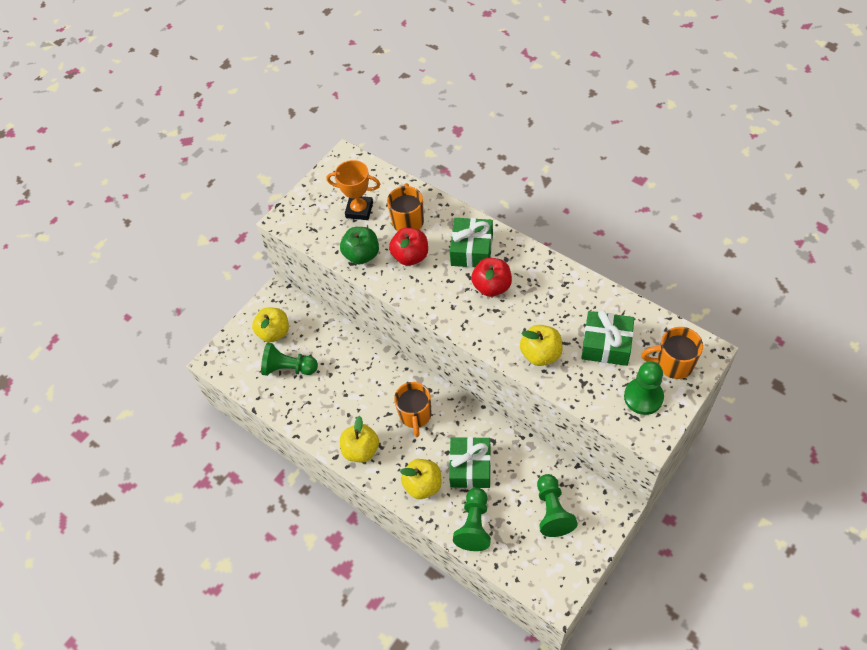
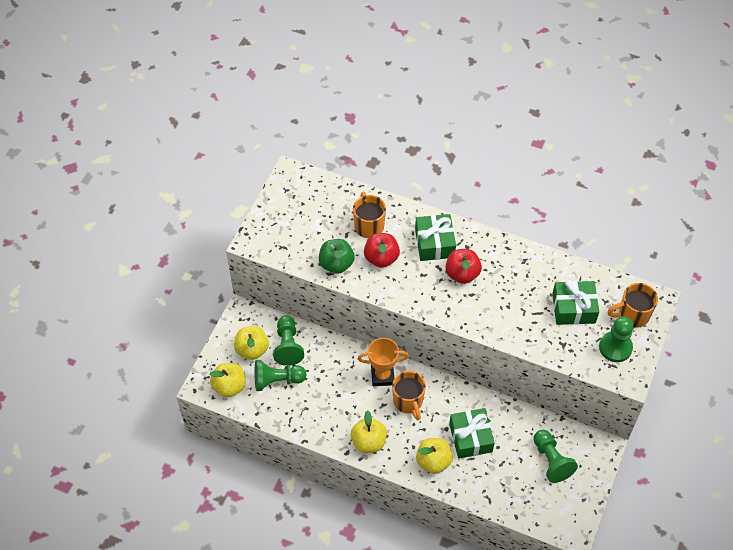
camera: 20 degrees left, 0 degrees up
orange trophy [326,160,380,220] -> orange trophy moved to [358,338,409,386]
green pawn [453,488,491,551] -> green pawn moved to [273,315,304,366]
yellow apple [520,325,563,366] -> yellow apple moved to [209,363,246,397]

